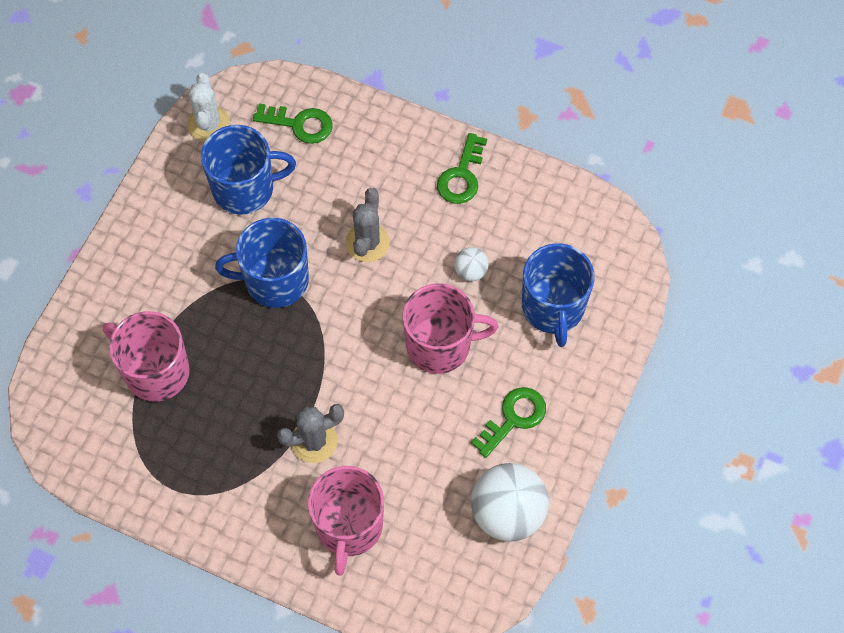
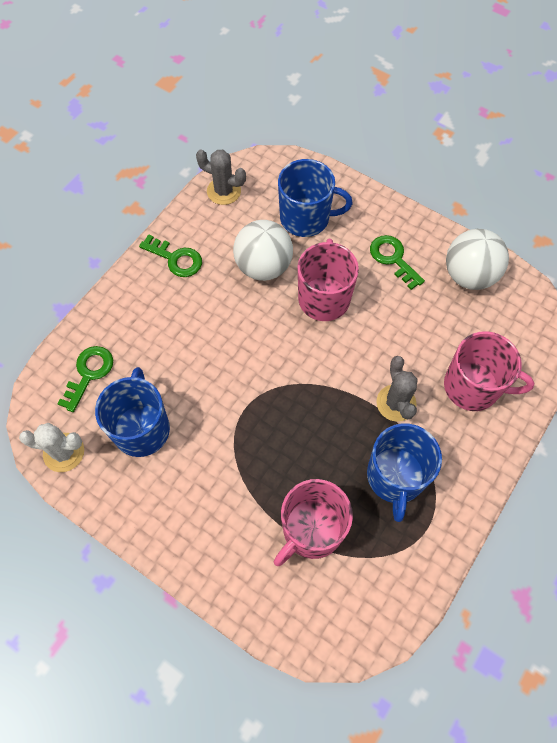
camera: 80 degrees left, 0 degrees up
blue mug [215,218,309,308] -> blue mug moved to [367,423,442,522]
grey cactus [345,188,390,262] -> grey cactus moved to [196,150,246,205]
white ball [454,247,488,281] -> white ball [233,220,293,281], size x2.10

